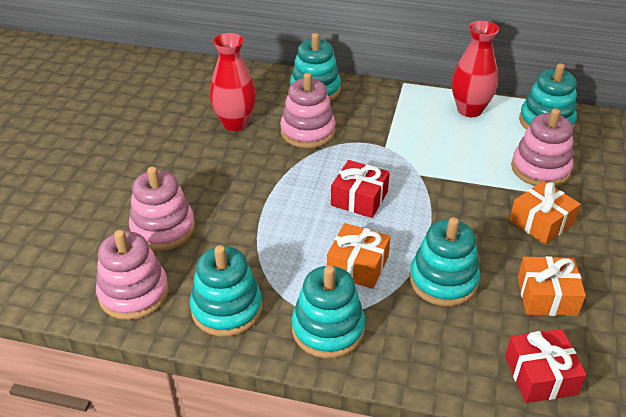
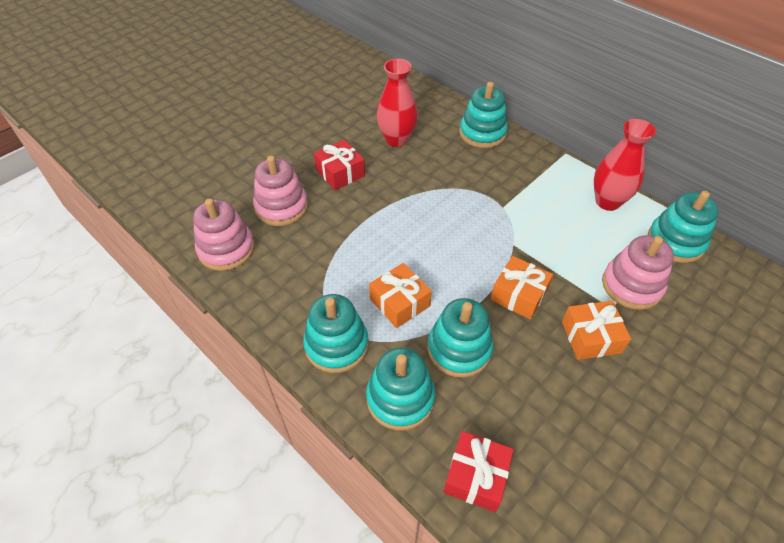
camera: 30 degrees right, 10 degrees up
turquoise stacking toy [190,245,262,337] -> turquoise stacking toy moved to [366,348,435,430]
pink stacking toy [280,73,336,148] -> none
red gift [331,160,390,218] -> red gift moved to [314,140,365,190]
orange gift [518,256,586,316] -> orange gift moved to [490,256,553,319]

